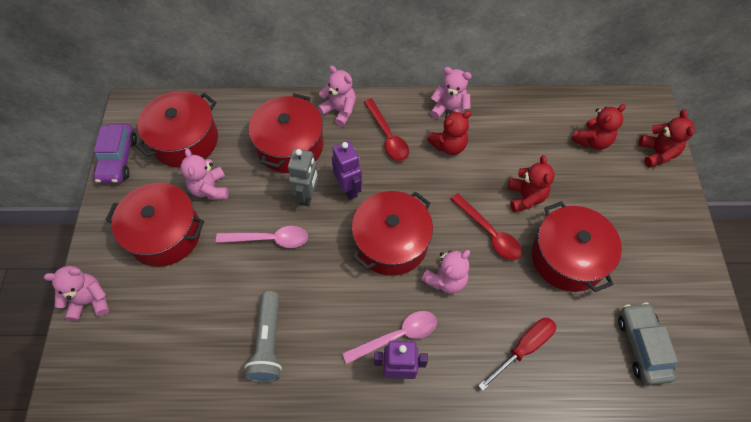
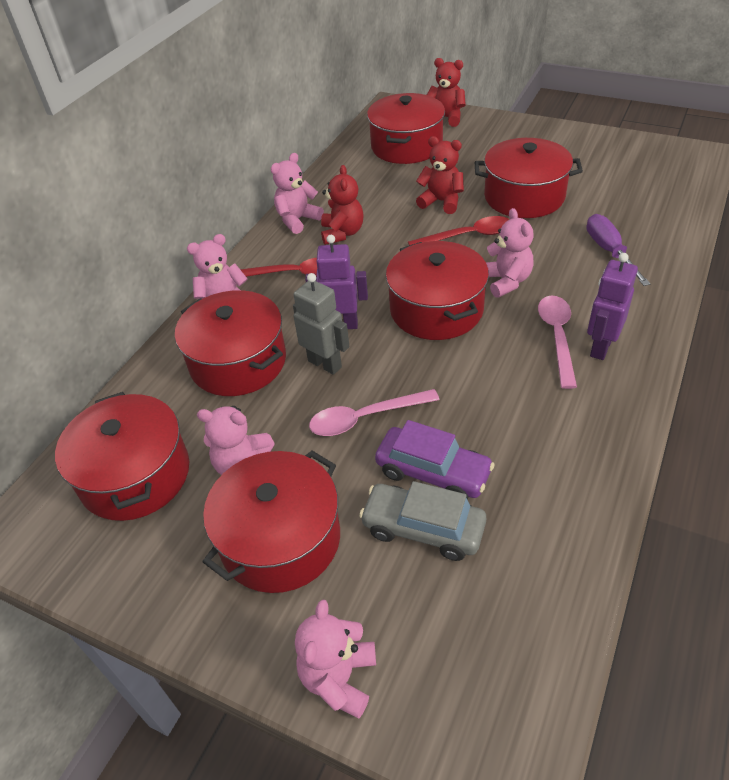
camera: 60 degrees left, 15 degrees down
purple car [93,124,137,184] -> purple car moved to [375,420,495,500]
pink spoon [216,226,308,248] -> pink spoon turned 135 degrees counterclockwise [309,389,439,436]
grey flashlight [244,291,282,383] -> none
red screwdriver [478,318,556,391] -> purple screwdriver [586,214,650,286]
red teddy bear [571,104,626,150] -> red pot [367,93,445,164]
grey car [618,302,678,385] -> grey car moved to [359,481,486,561]

